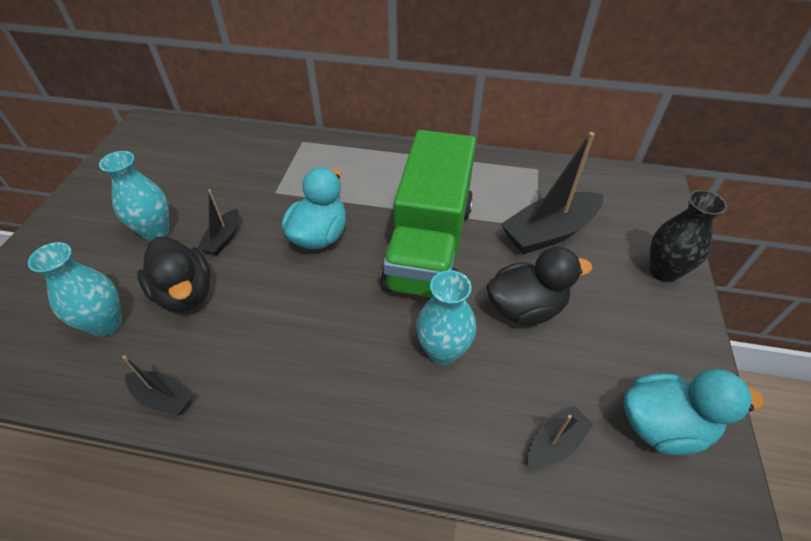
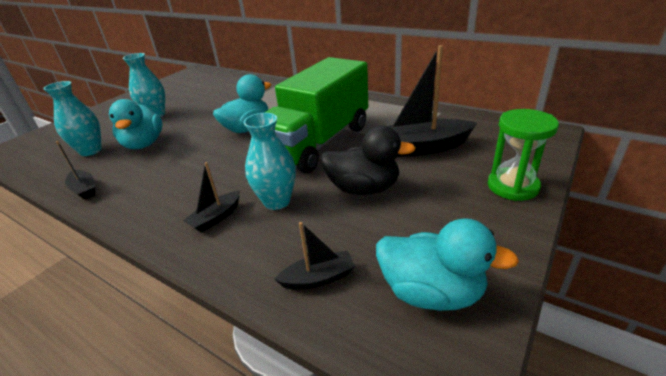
camera: 25 degrees right, 15 degrees down
black duck [137,237,210,312] -> turquoise duck [109,99,162,149]
black boat [197,189,239,255] -> black boat moved to [183,162,240,233]
black vase [649,190,727,282] -> green hourglass [488,109,559,201]

